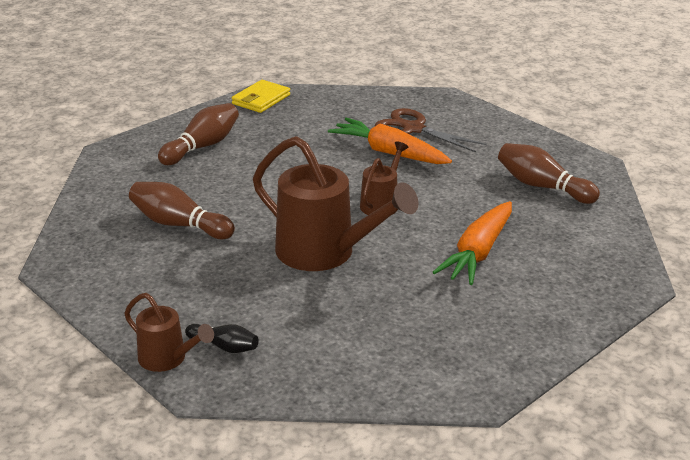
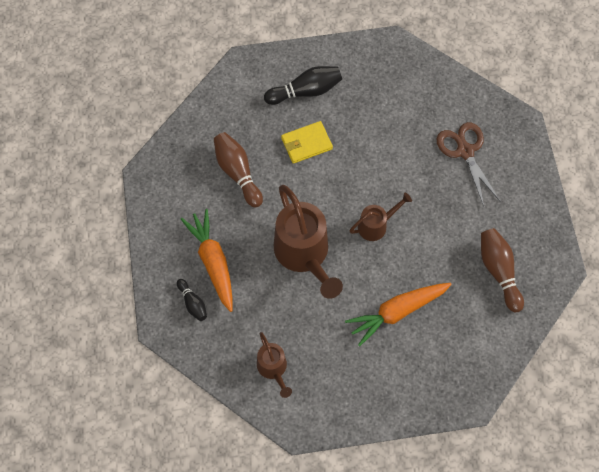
camera: 35 degrees right, 35 degrees up
brown watering can [124,293,214,372] -> brown watering can moved to [257,332,292,398]
brown bowling pin [158,103,239,165] -> black bowling pin [264,66,342,105]
yellow wallet [232,80,290,113] -> yellow wallet moved to [281,121,333,164]
orange carrot [328,118,452,164] -> orange carrot moved to [181,209,233,312]

